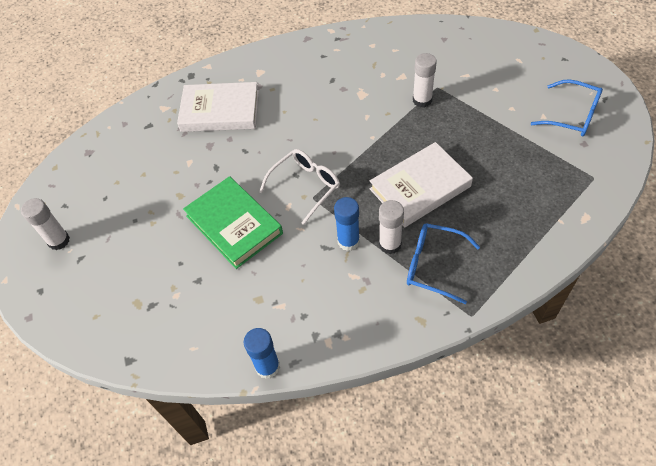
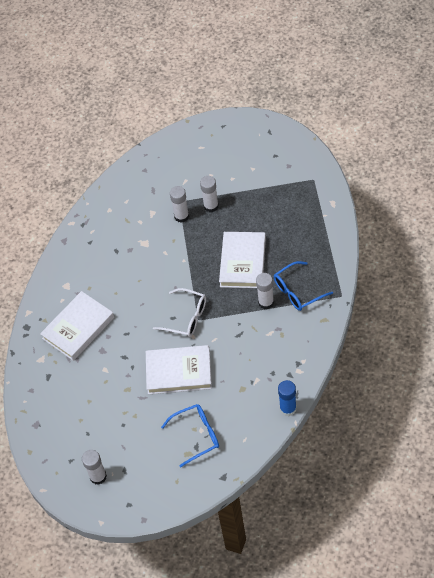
camera: 50 degrees left, 0 degrees up
green book [183,176,283,269] -> white book [146,345,212,394]
white glasses [259,149,340,225] -> white glasses turned 120 degrees clockwise [153,288,206,337]
blue glue stick [334,197,360,251] -> none
blue glasses [531,79,603,136] -> blue glasses moved to [161,404,219,467]
none -> white glue stick [200,176,219,212]

